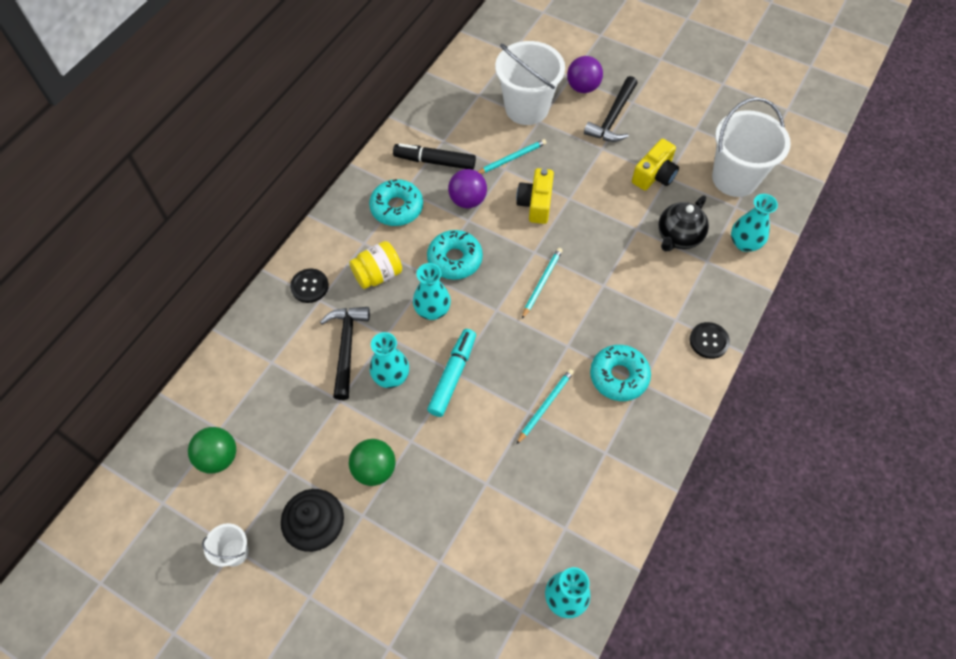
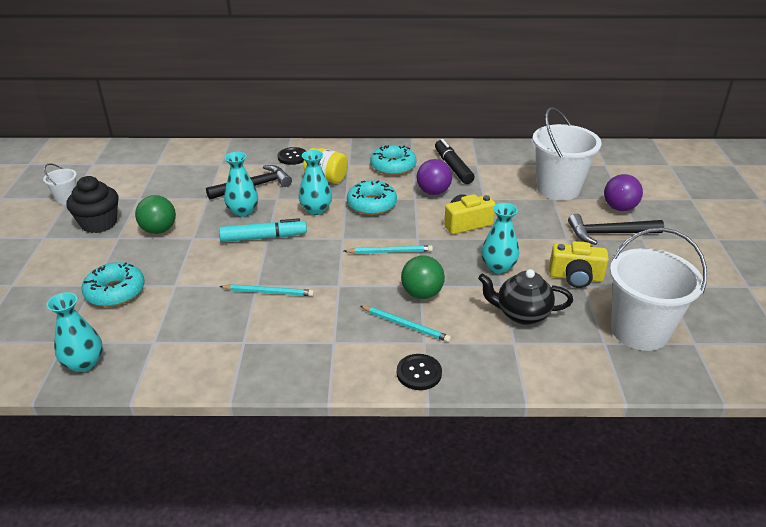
camera: 60 degrees right, 25 degrees down
green ball [188,427,236,474] -> green ball moved to [401,256,445,299]
turquoise pencil [478,139,546,174] -> turquoise pencil moved to [360,306,451,342]
turquoise donut [590,345,651,401] -> turquoise donut moved to [82,262,145,307]
turquoise vase [731,194,778,252] -> turquoise vase moved to [481,203,519,274]

